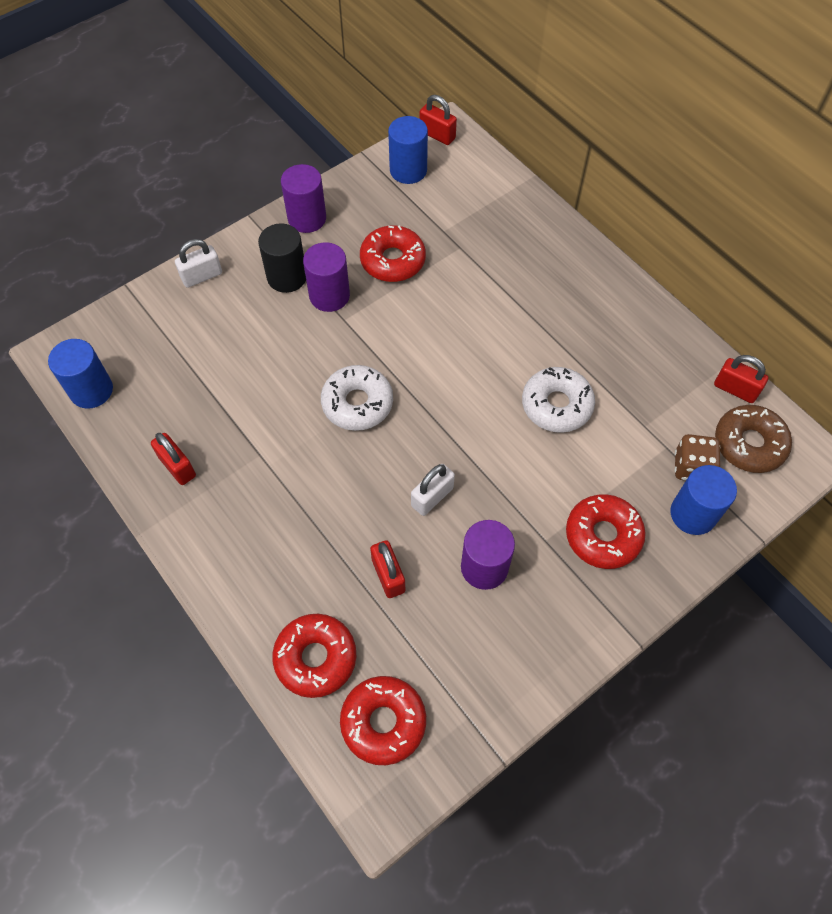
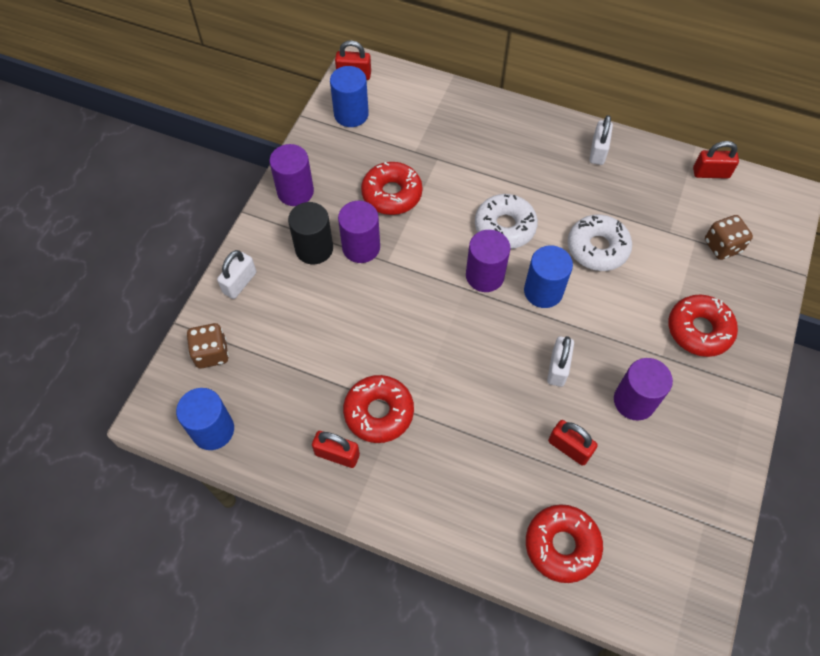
camera: 30 degrees left, 0 degrees up
white donut [321,365,393,431] -> white donut moved to [475,194,538,249]
red donut [340,676,426,765] -> red donut moved to [343,375,414,443]
blue cylinder [670,465,737,535] -> blue cylinder moved to [524,245,573,308]
brown donut [715,405,792,473] -> none
none -> brown dice [187,323,229,368]
none -> purple cylinder [466,230,510,292]
none -> white padlock [589,115,613,165]

